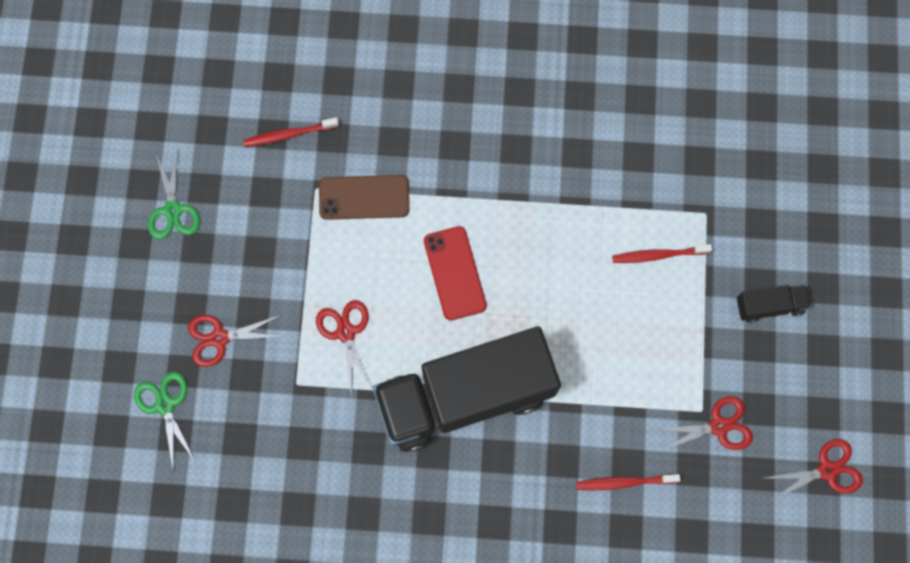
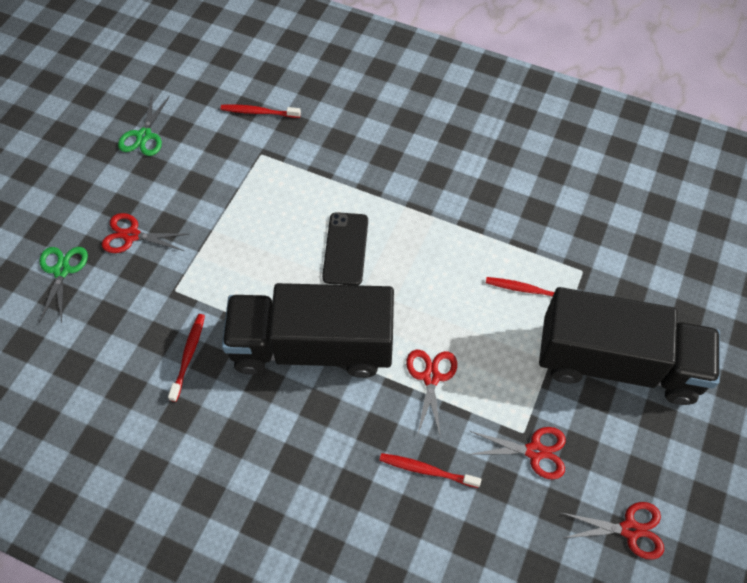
camera: 20 degrees right, 15 degrees down
red scissors [316,300,373,398] -> red scissors moved to [406,350,457,438]
brown phone [319,175,409,220] -> none
red phone [424,226,487,320] -> black phone [322,212,368,285]
black truck [737,285,811,323] -> black truck [539,287,720,405], size x2.47
none -> red toothbrush [168,314,205,402]

